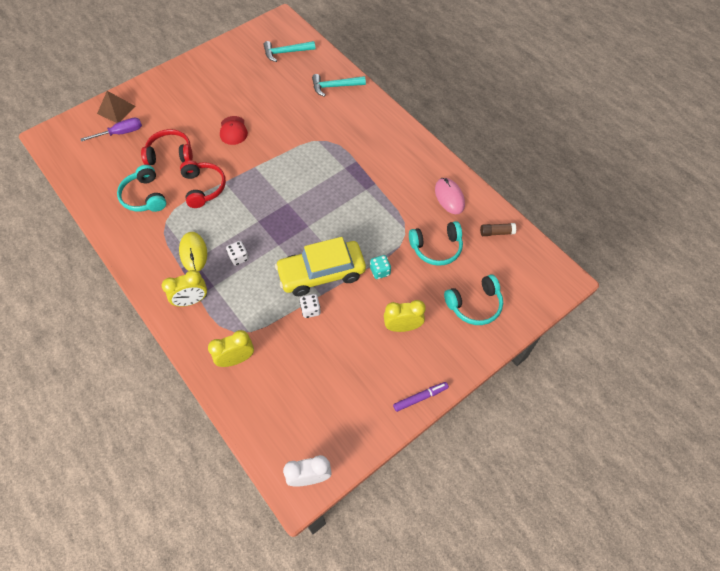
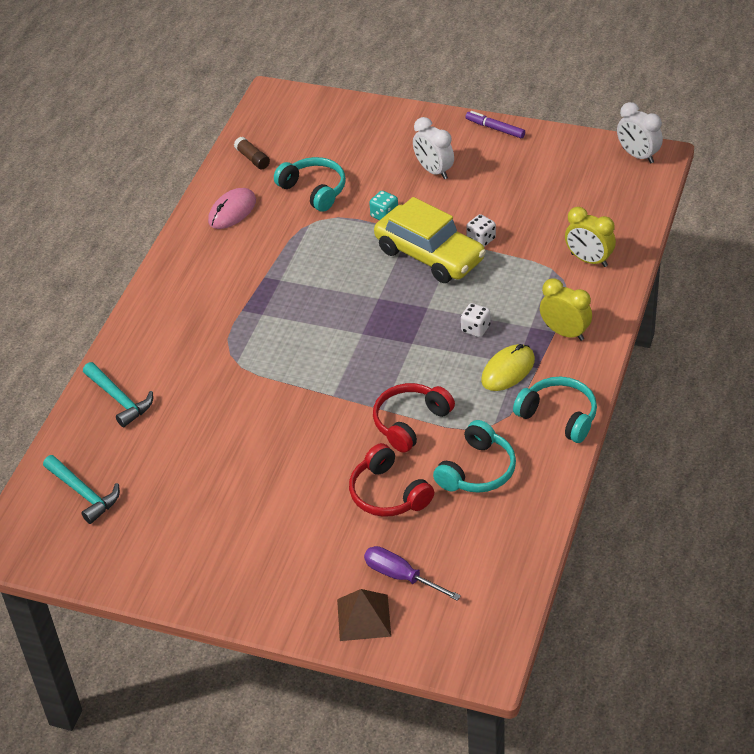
camera: 120 degrees left, 15 degrees down
red cap [220,116,248,145] -> none
yellow clock [384,300,426,332] -> white clock [413,117,454,179]
turquoise headphones [444,274,503,325] -> turquoise headphones moved to [513,377,597,443]

